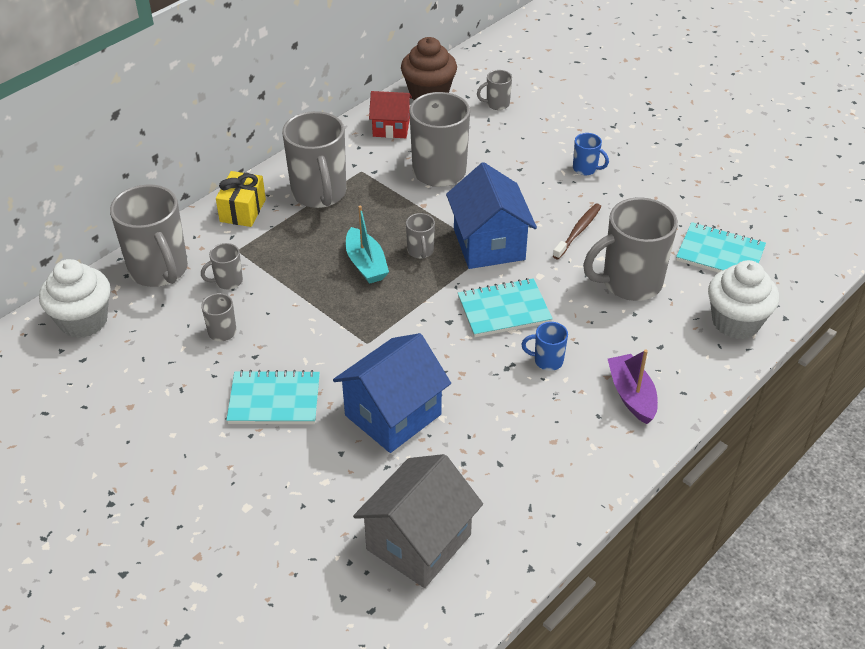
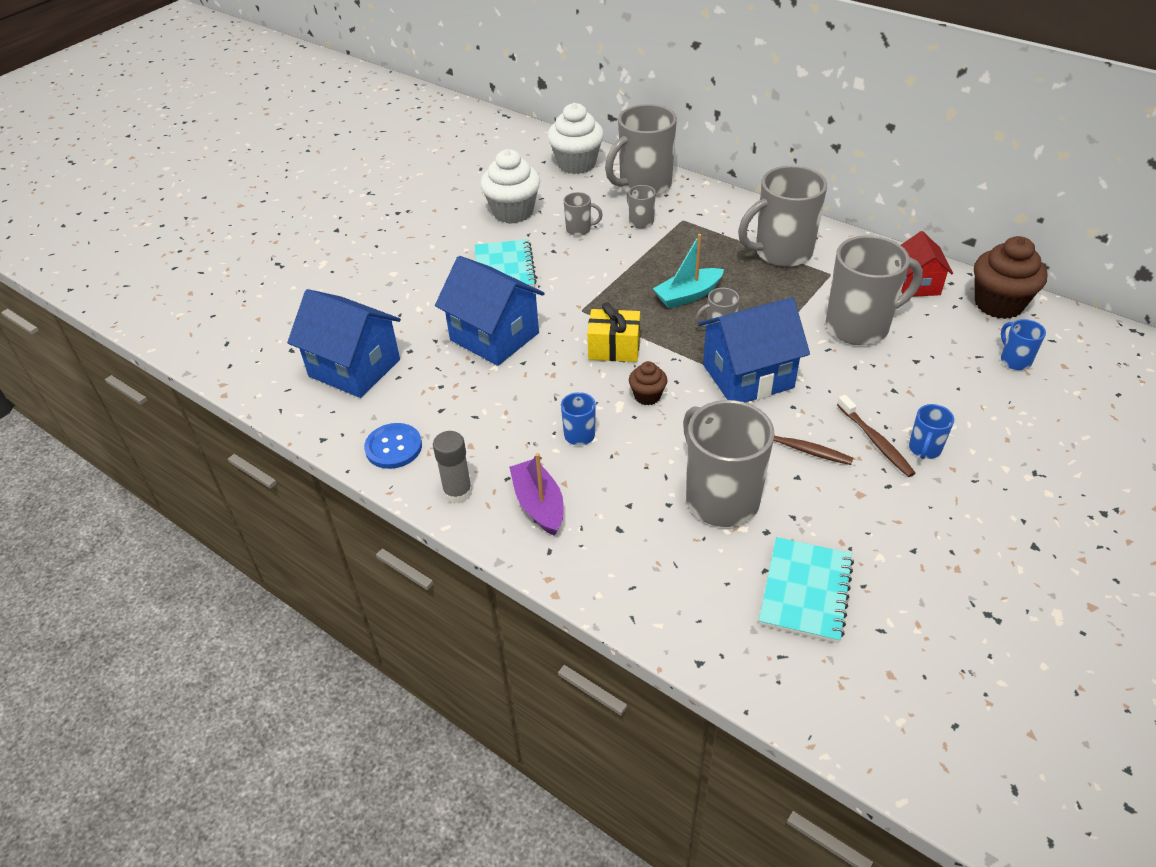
camera: 85 degrees right, 0 degrees up
yellow gift [216,171,266,227] -> yellow gift moved to [587,302,640,362]
grey house [353,454,483,588] -> blue house [287,289,401,398]
turquoise notebook [458,278,553,337] -> brown cupcake [629,361,667,405]
grey mug [477,70,512,110] -> blue mug [1001,319,1046,370]
purple boat [608,349,658,424] -> purple boat turned 90 degrees counterclockwise [509,453,564,536]
white cupcake [708,260,779,339] -> white cupcake moved to [480,149,540,223]
none -> blue button [364,423,422,469]
none -> grey glue stick [433,431,472,504]
none -> brown toothbrush [837,395,915,477]

